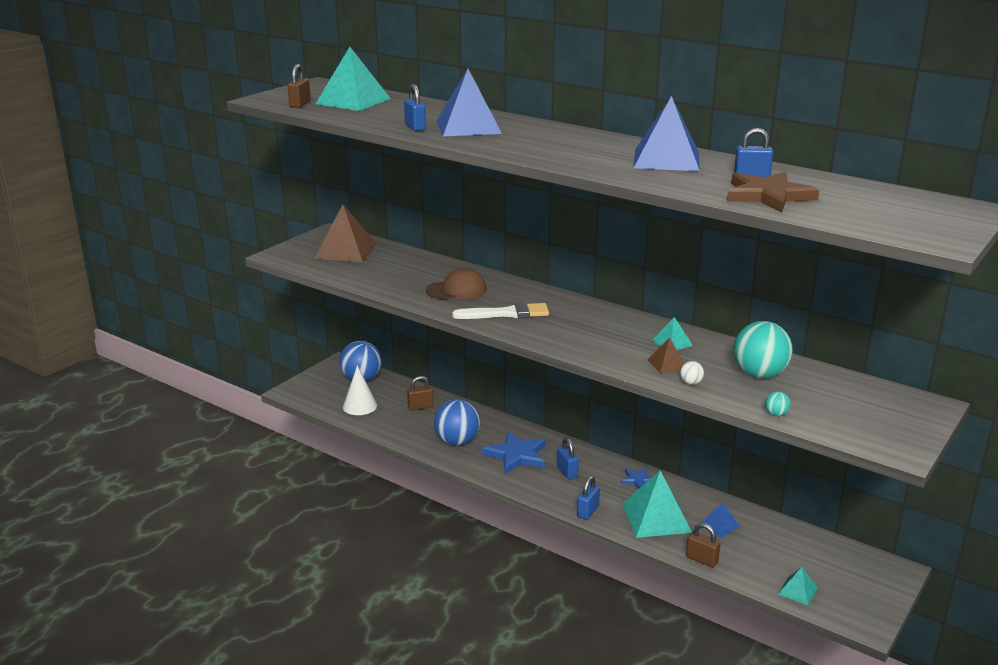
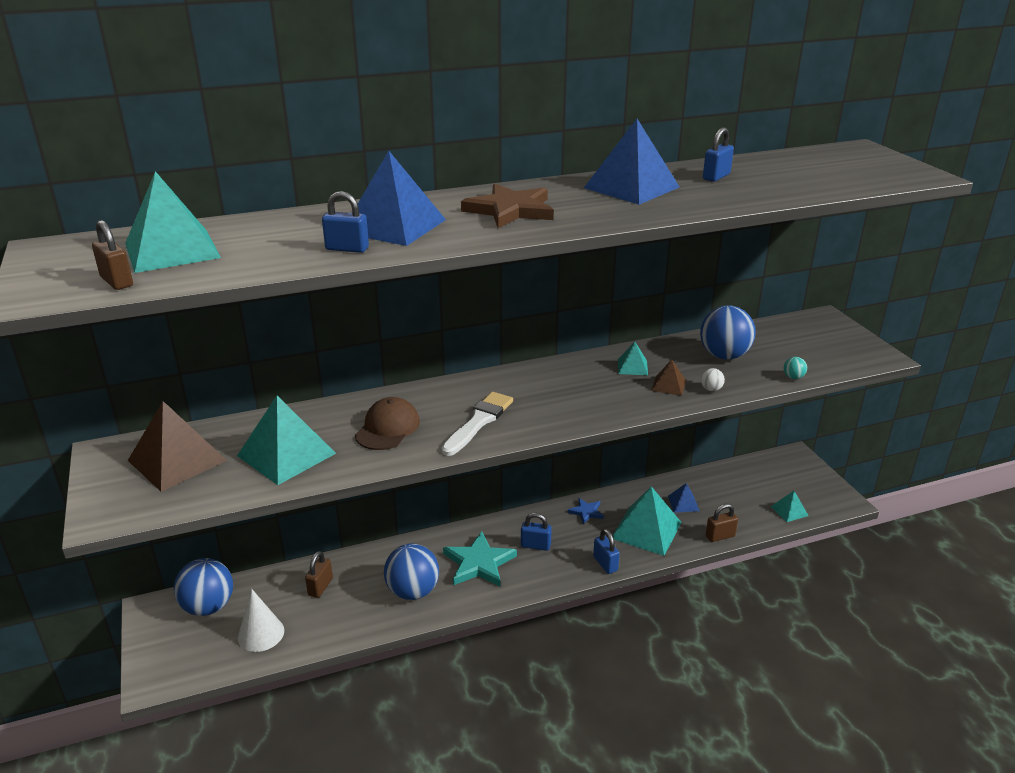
camera: 55 degrees left, 5 degrees up
blue star [482,431,546,474] -> turquoise star [443,531,517,587]
brown star [727,172,819,212] -> brown star moved to [461,183,554,228]
turquoise ball [733,321,793,378] -> blue ball [700,305,756,360]
none -> turquoise pyramid [237,396,336,485]

